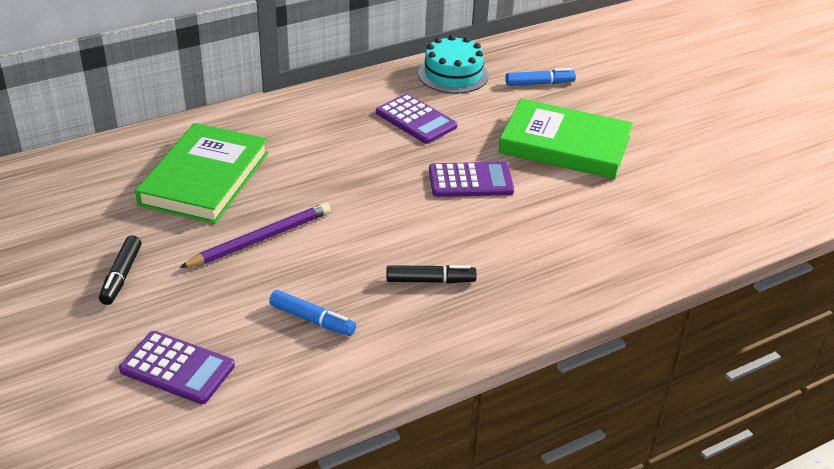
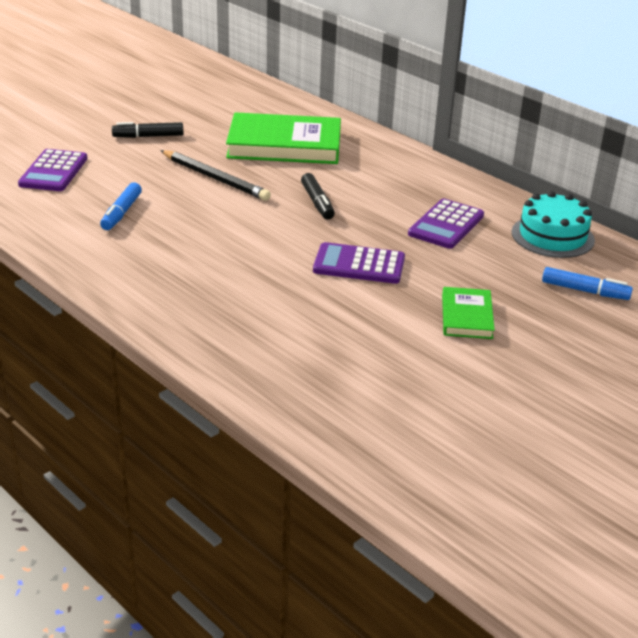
camera: 75 degrees right, 5 degrees down
purple pencil [179,203,331,268] -> black pencil [160,150,271,201]
black marker [386,265,477,283] -> black marker moved to [301,173,335,220]
purple calculator [429,162,514,197] -> purple calculator turned 120 degrees clockwise [313,242,405,284]
green book [498,99,633,179] -> green book [442,287,495,339], size x0.51
blue marker [505,68,576,86] -> blue marker turned 45 degrees counterclockwise [542,267,633,300]

